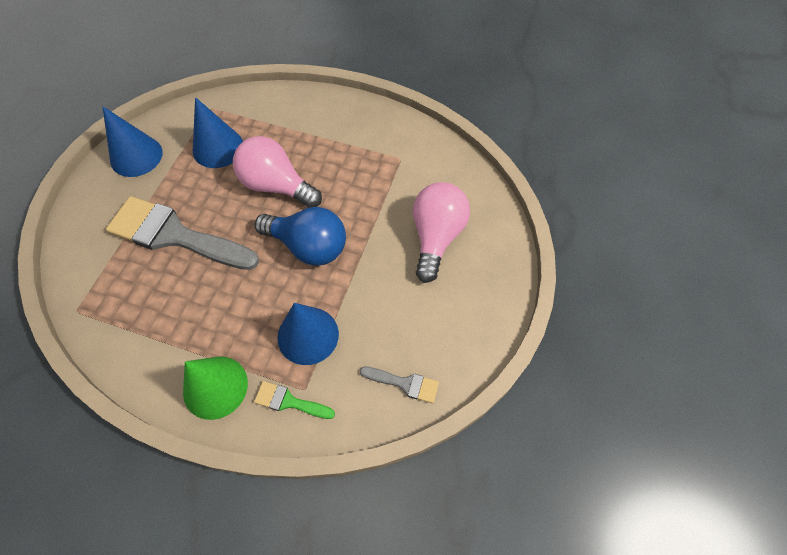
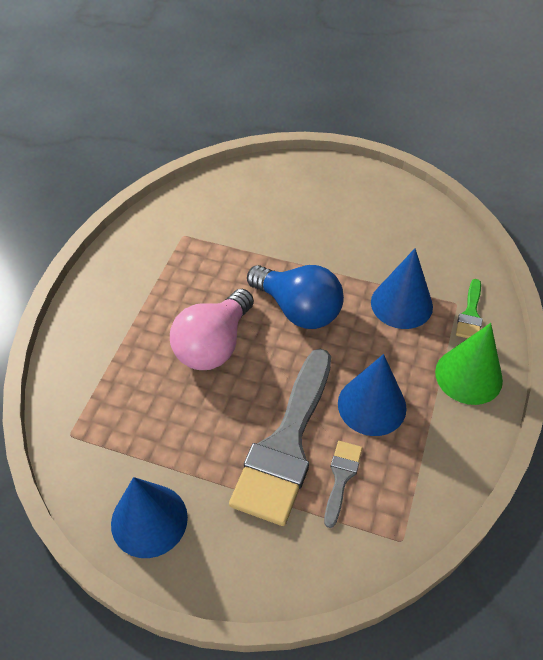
camera: 90 degrees left, 10 degrees down
blue cone [193,97,243,168] -> blue cone moved to [338,354,407,436]
blue light bulb [255,207,346,266] -> blue light bulb turned 105 degrees clockwise [247,265,344,329]
grey brush [360,366,439,403] -> grey brush moved to [324,441,362,528]
pink light bulb [413,182,470,283] -> none

